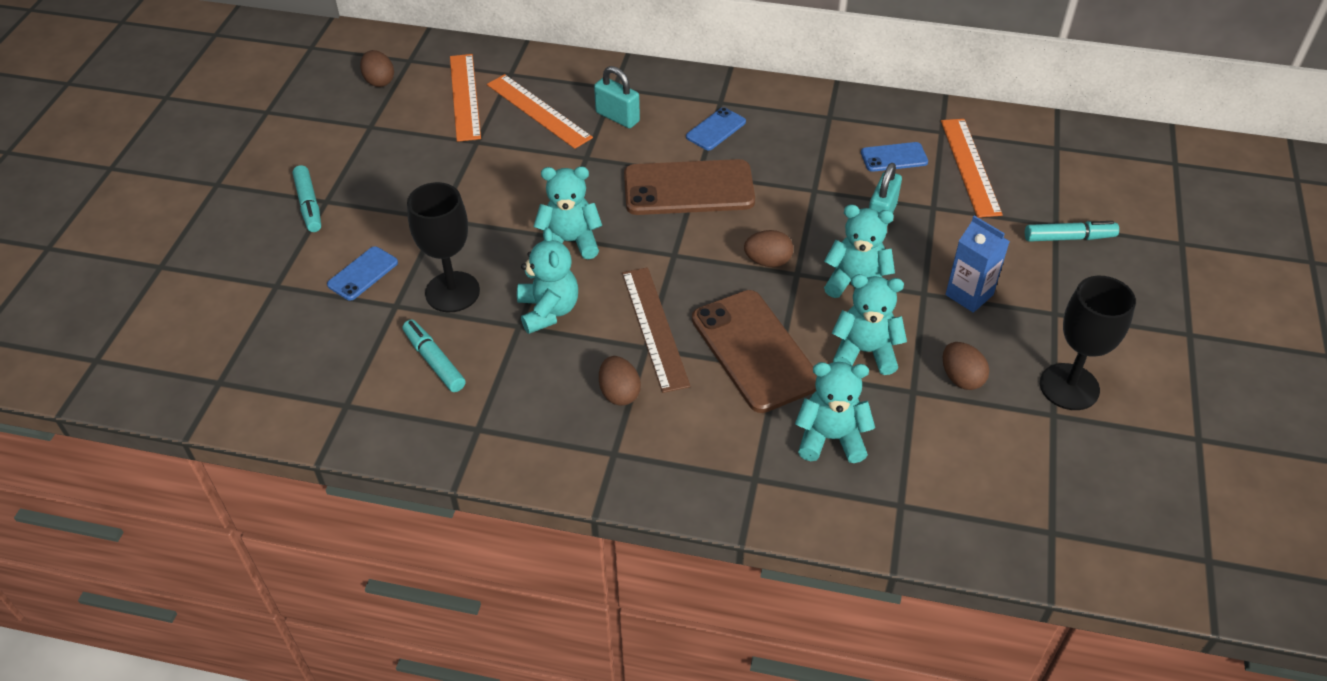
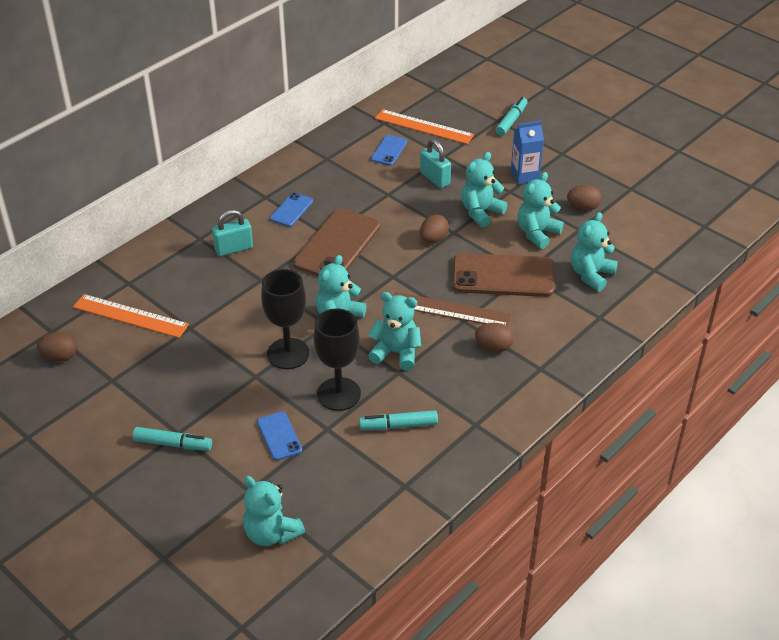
camera: 60 degrees left, 5 degrees down
orange ruler [487,74,593,149] -> none
blue phone [686,107,746,150] -> blue phone turned 45 degrees clockwise [270,193,313,227]
black goblet [1040,276,1136,410] -> black goblet moved to [261,269,309,369]
none -> turquoise teddy bear [243,476,305,546]

